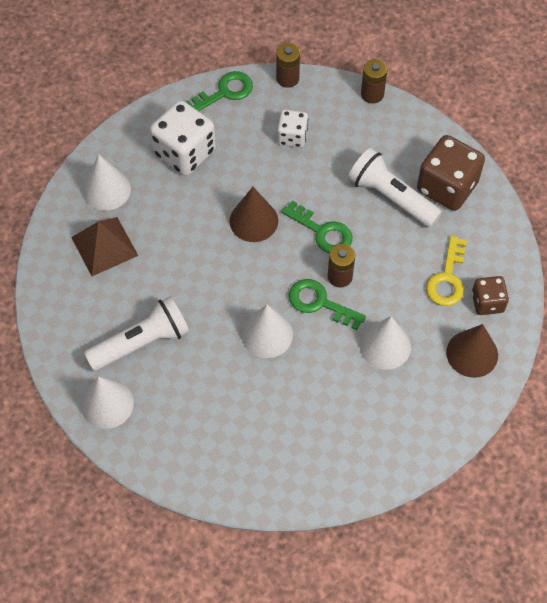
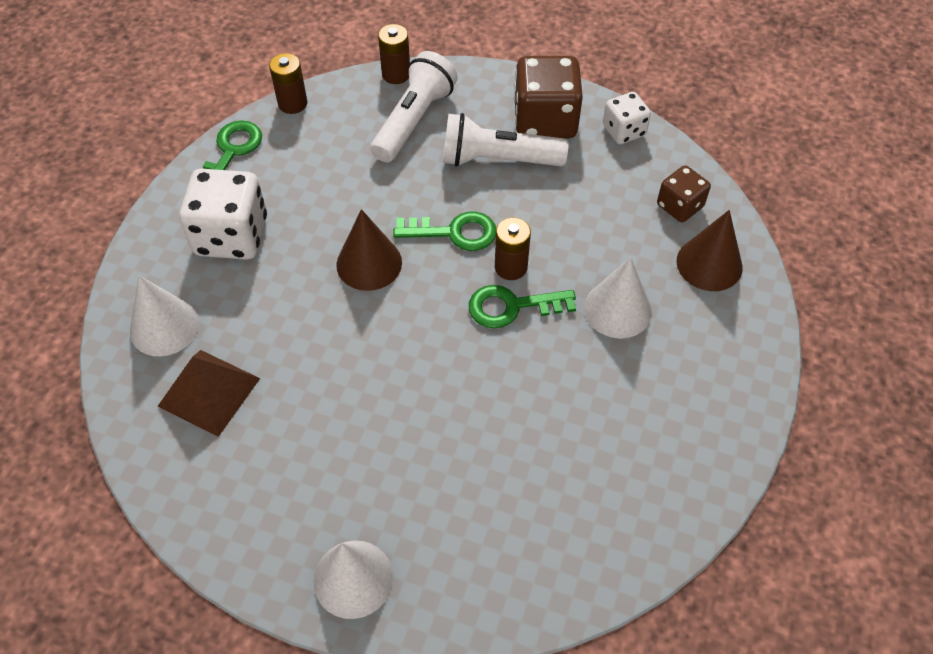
camera: 35 degrees left, 5 degrees down
white flashlight [84,296,190,371] -> white flashlight moved to [370,51,458,162]
white cone [242,304,293,358] -> none
white dice [277,109,308,148] -> white dice moved to [603,92,651,144]
yellow key [426,236,467,306] -> none

